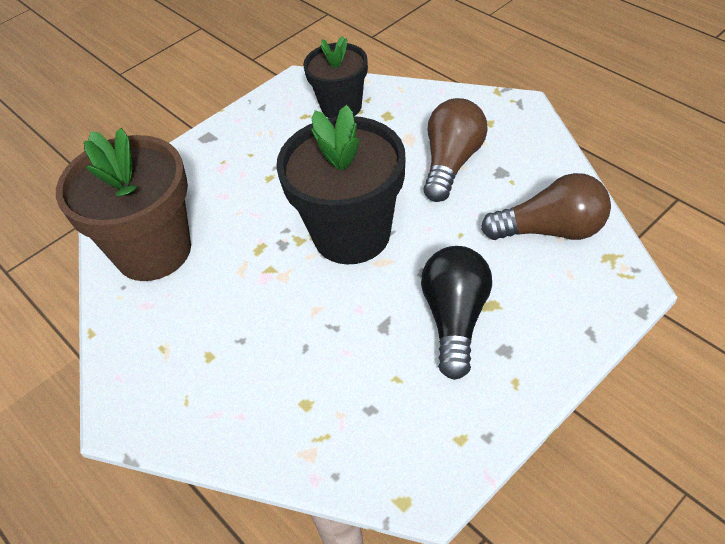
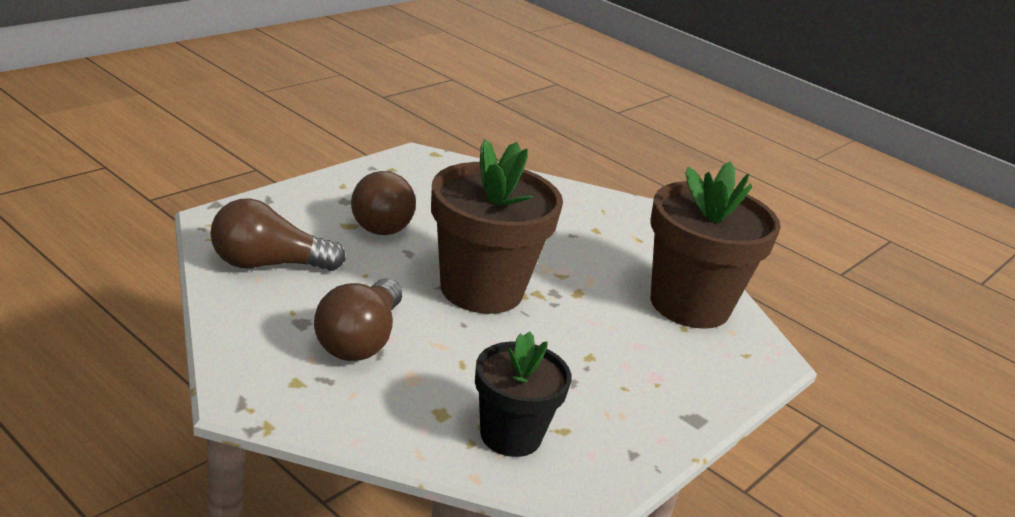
camera: 165 degrees right, 20 degrees down
black flower pot [276,105,406,265] -> brown flower pot [431,139,563,314]
black light bulb [421,246,492,380] -> brown light bulb [351,171,416,235]

